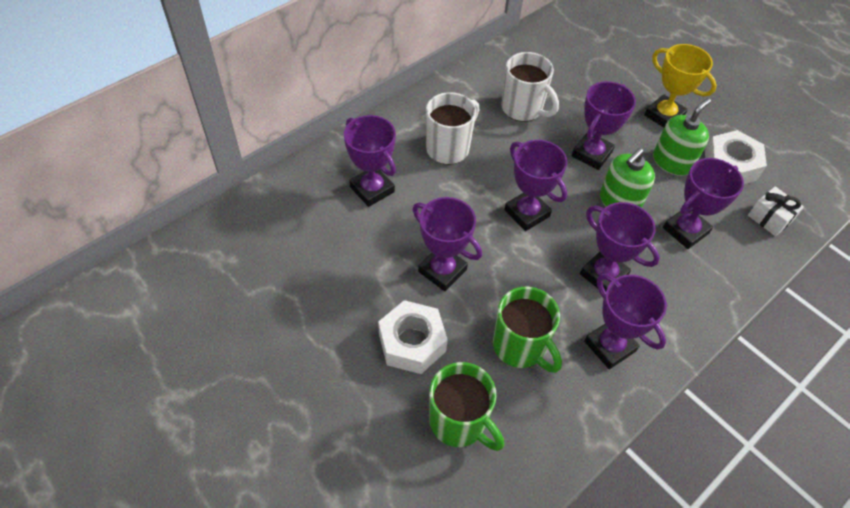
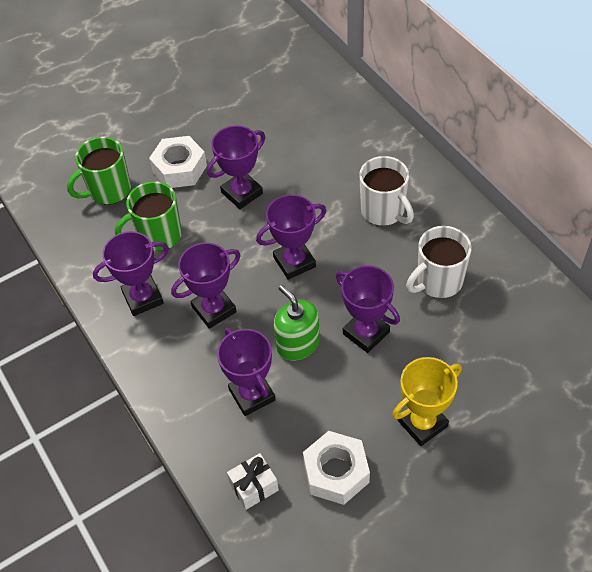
camera: 105 degrees right, 0 degrees up
purple trophy [344,115,396,207] -> none
green soap dispenser [653,98,711,176] -> none

